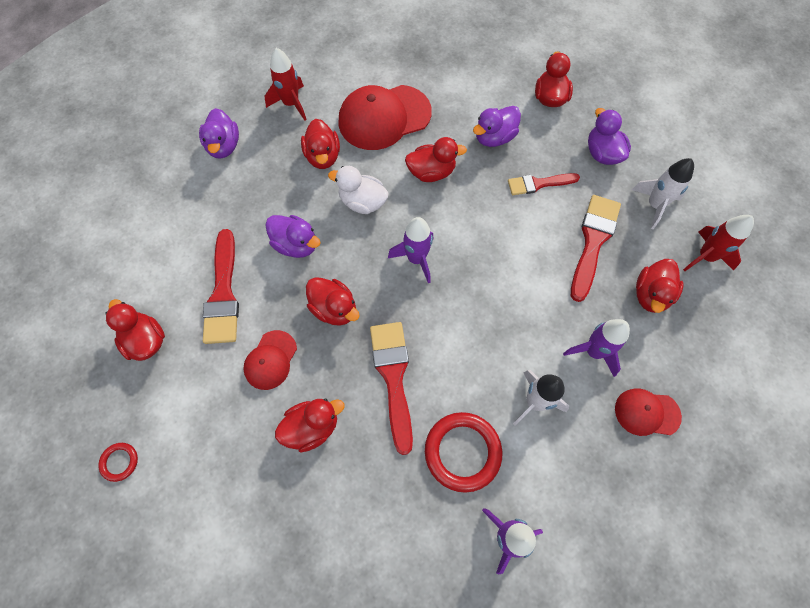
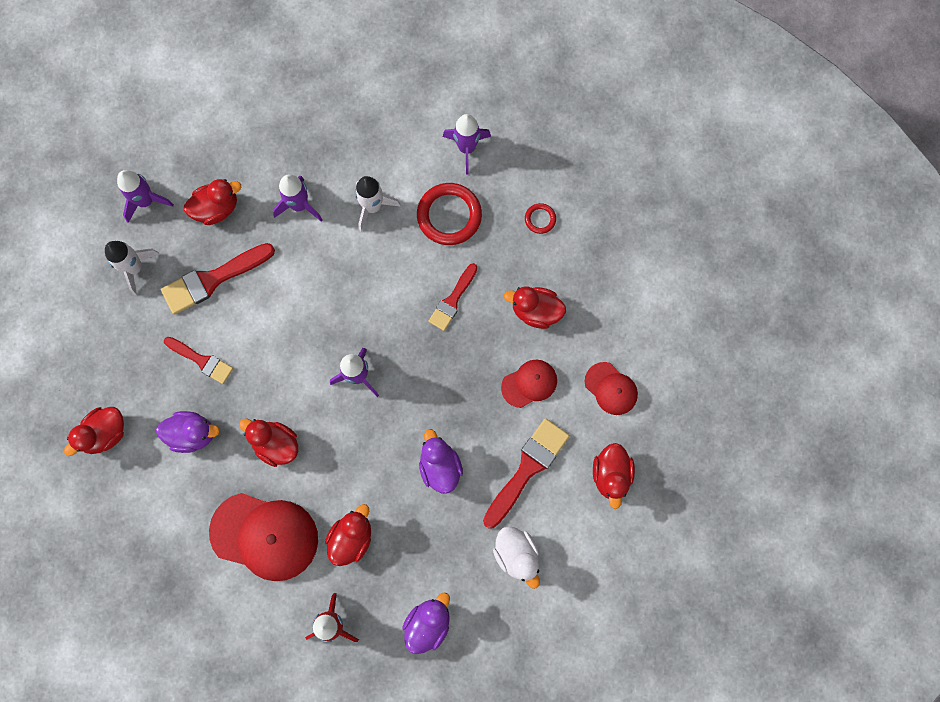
camera: 140 degrees left, 10 degrees up
red ring [98,443,138,482] -> red ring moved to [525,203,556,234]
red duck [306,277,360,326] -> none
white duck [328,166,389,214] -> white duck moved to [493,526,540,589]
red brush [370,322,413,455] -> red brush [429,263,478,331], size x0.63
purple duck [588,108,631,165] -> none
red cap [615,389,682,436] -> red cap moved to [585,362,638,415]
red rocket [683,215,754,271] -> purple rocket [117,170,174,223]

